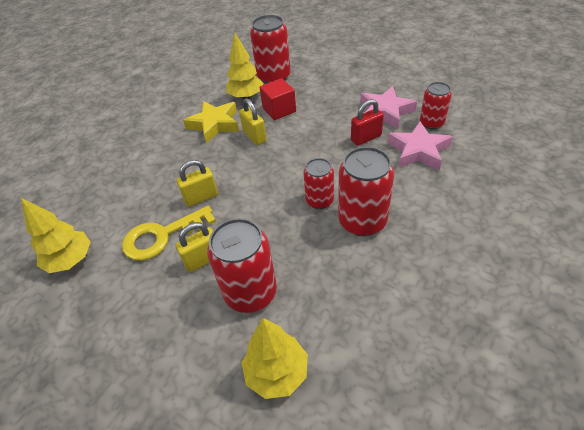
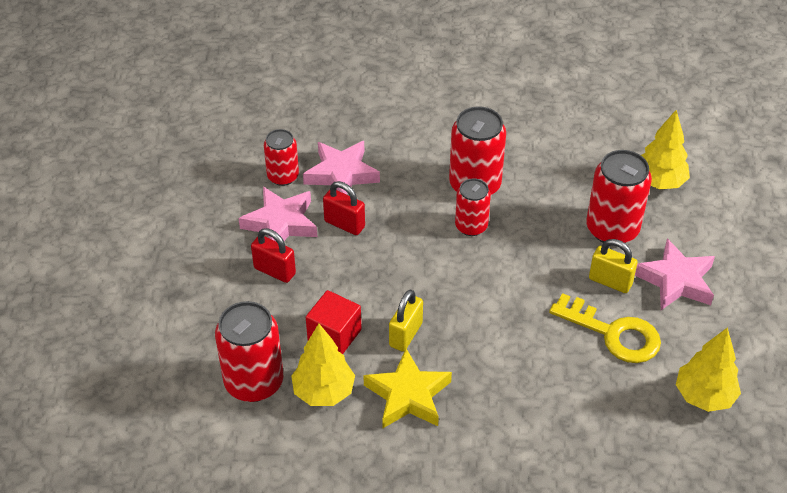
camera: 125 degrees left, 0 degrees up
yellow padlock [177,160,218,207] -> none
none -> red padlock [251,228,296,283]
none -> pink star [635,238,715,310]

